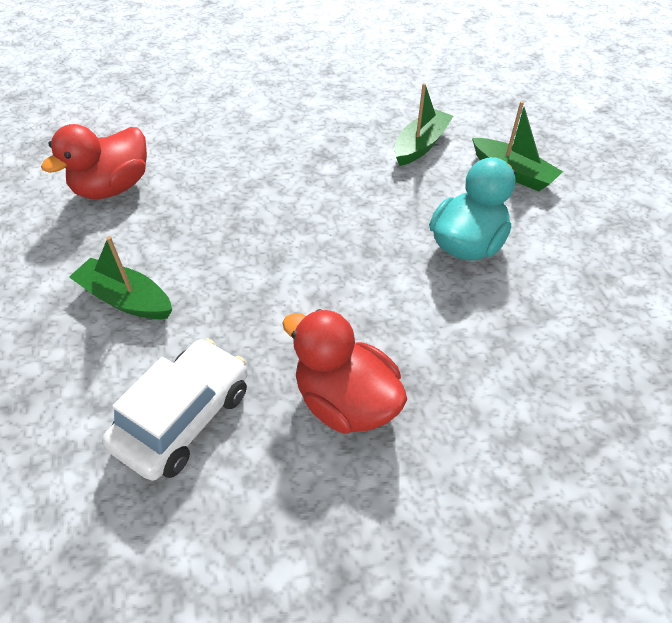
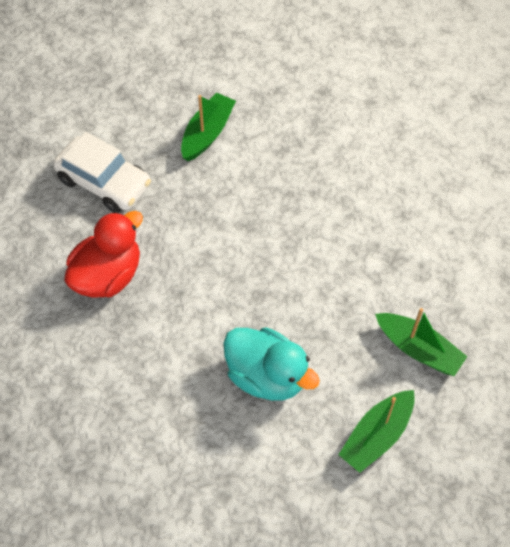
camera: 90 degrees right, 10 degrees up
red duck [41,124,147,199] -> none

